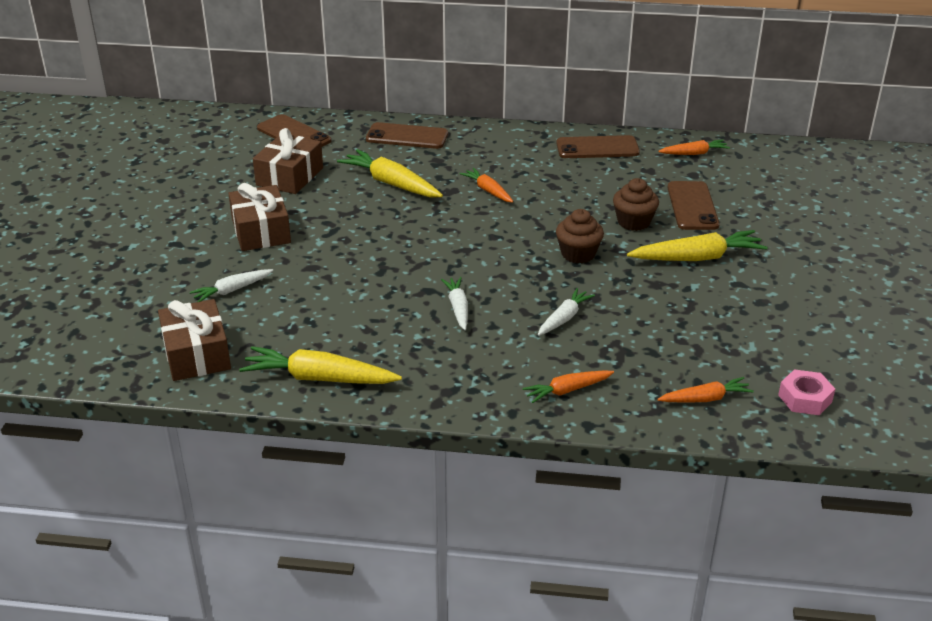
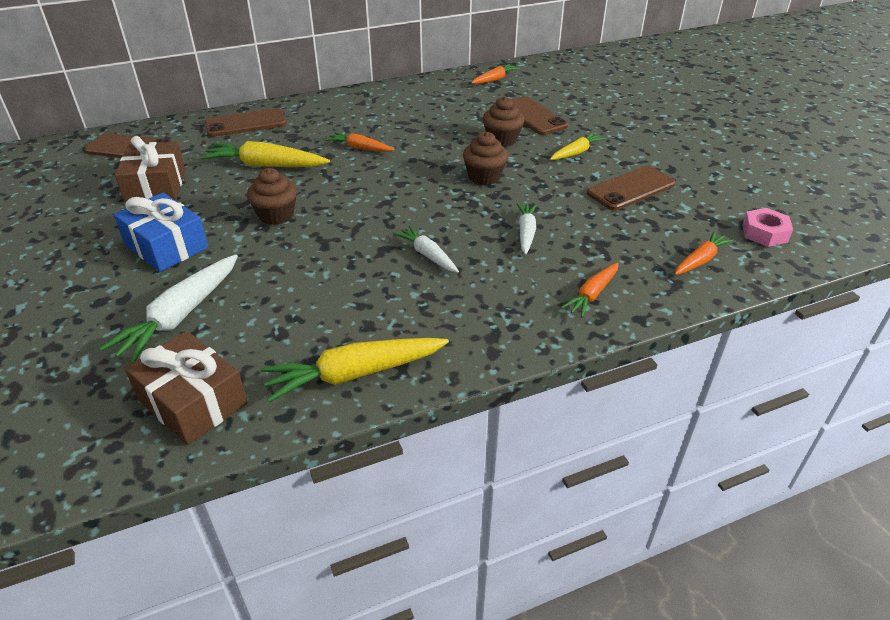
camera: 30 degrees left, 5 degrees up
white carrot [190,269,273,302] -> white carrot [100,254,238,363], size x1.69
brown gift [228,183,291,251] -> blue gift [113,193,209,272]
brown phone [556,135,640,158] -> brown phone moved to [587,166,676,210]
yellow carrot [627,230,768,261] -> yellow carrot [550,132,606,160], size x0.59
none -> brown cupcake [247,168,297,225]

